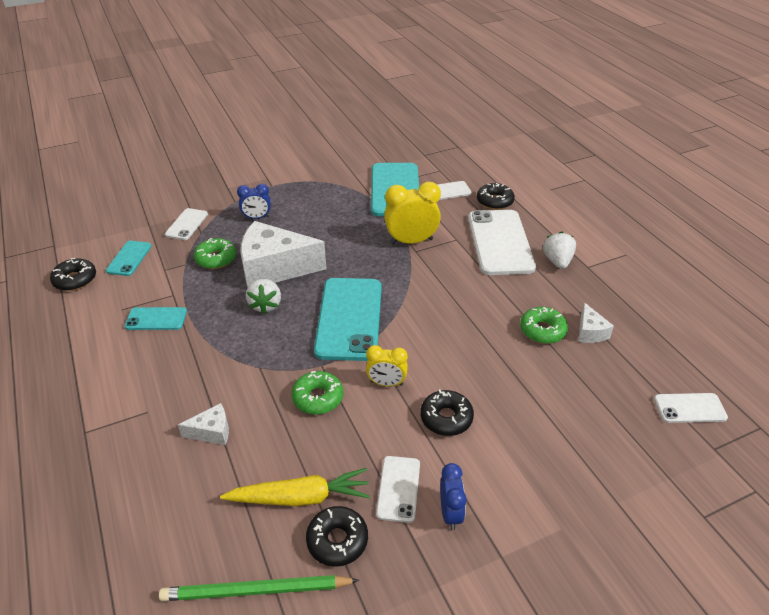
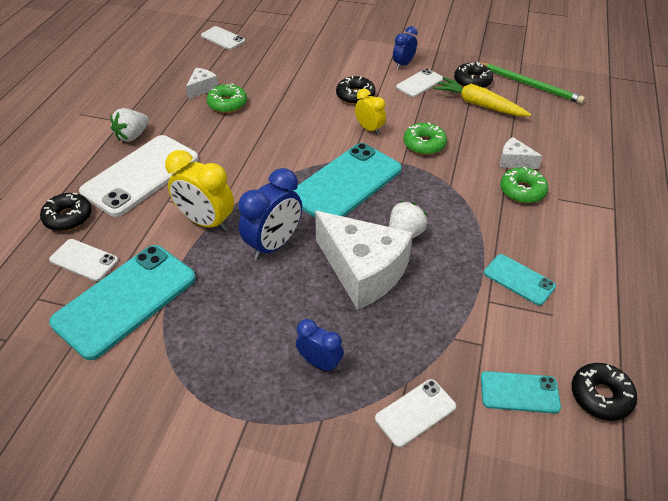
camera: 140 degrees left, 5 degrees up
turquoise phone [106,241,152,276] -> turquoise phone turned 45 degrees clockwise [481,371,561,413]
green donut [194,238,236,269] -> green donut moved to [500,167,548,203]
none -> blue clock [238,168,302,260]

